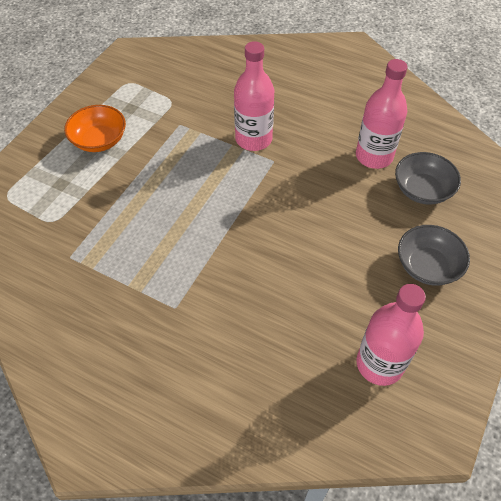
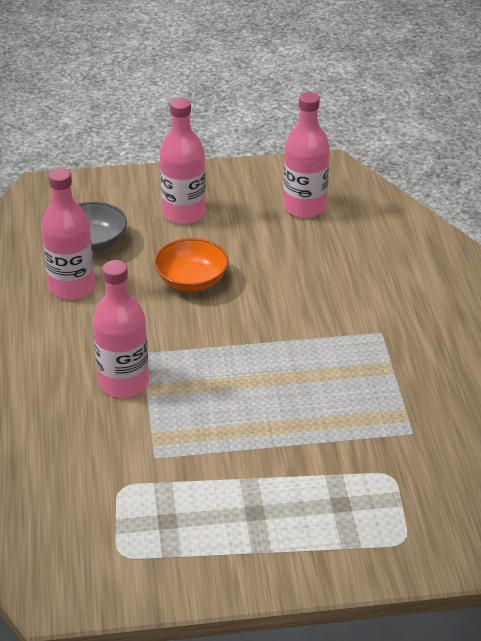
camera: 125 degrees left, 15 degrees down
orange bowl [64,105,126,152] -> orange bowl moved to [154,238,229,292]
grey bowl [398,225,470,286] -> pink bottle [160,98,206,224]

